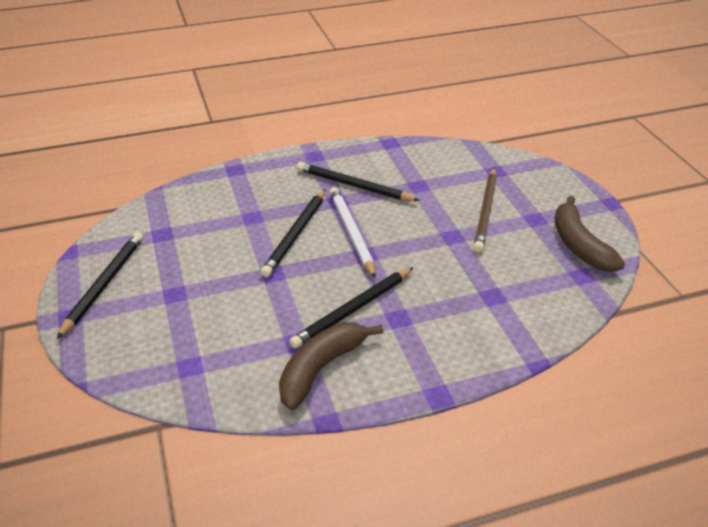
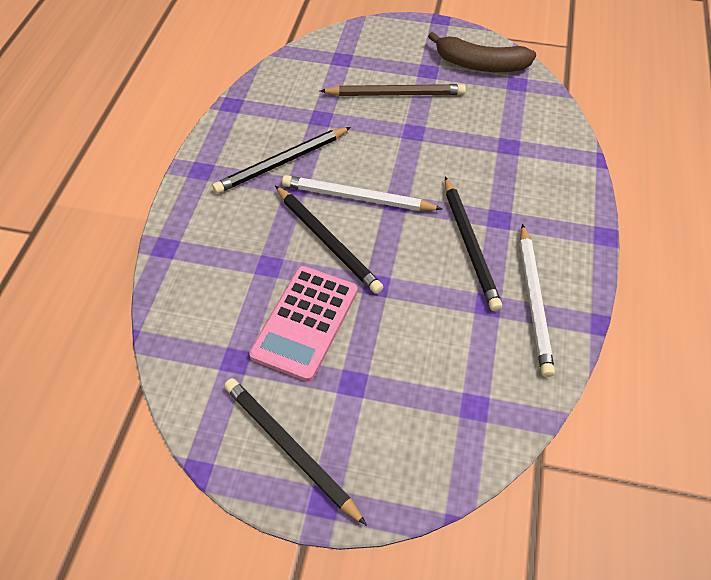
camera: 60 degrees left, 15 degrees up
brown banana [279,323,383,410] -> white pencil [520,224,555,377]
brown pencil [473,168,497,252] -> brown pencil turned 45 degrees counterclockwise [320,84,466,96]
none -> pink calculator [249,266,358,382]

